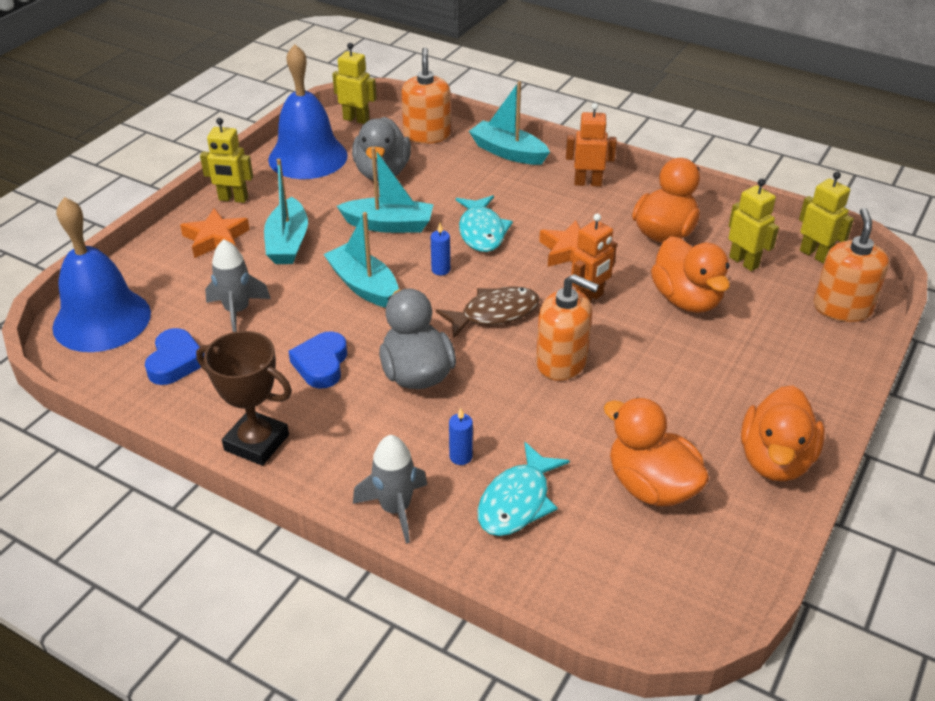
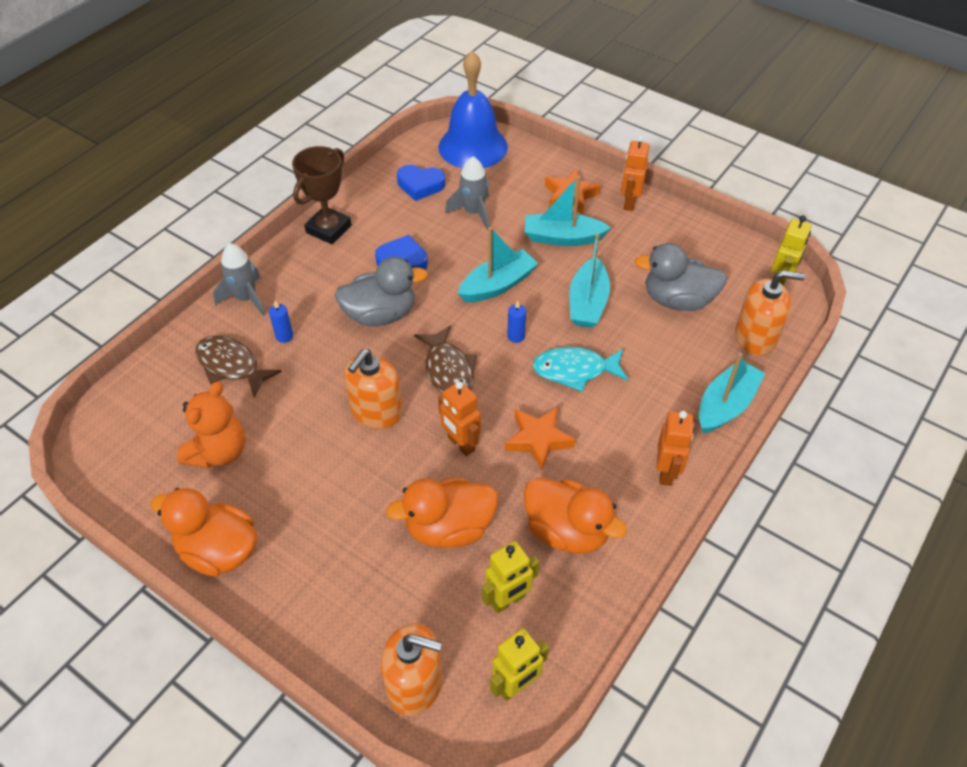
camera: 95 degrees right, 10 degrees up
yellow robot [200,118,253,203] -> orange robot [621,136,650,211]
blue bell [268,44,348,179] -> none
turquoise fish [477,442,570,536] -> brown fish [195,336,282,397]
orange duck [604,398,709,506] -> orange teddy bear [177,382,245,468]

